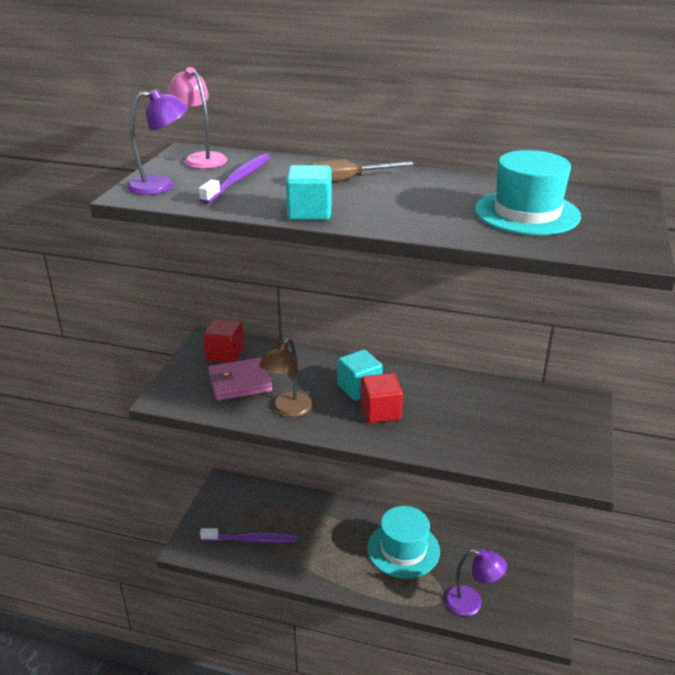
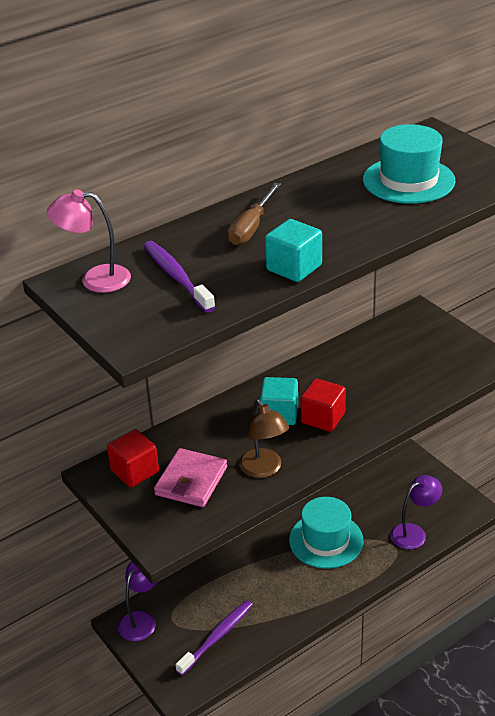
camera: 50 degrees left, 5 degrees up
purple lamp [127,89,188,195] -> purple lamp moved to [118,561,158,641]

